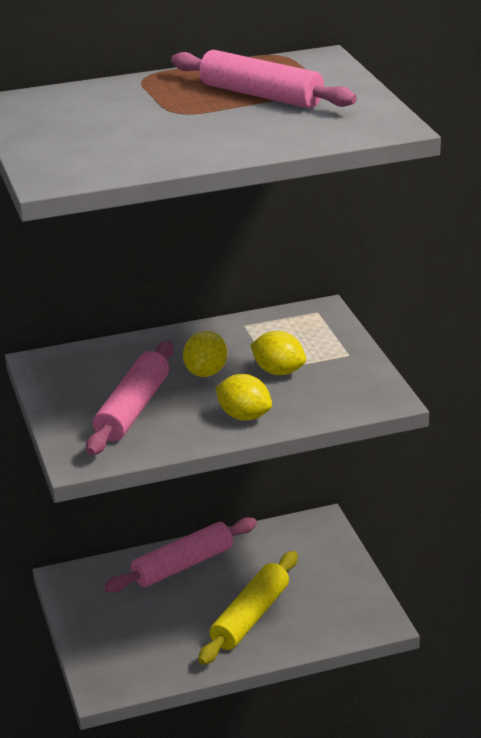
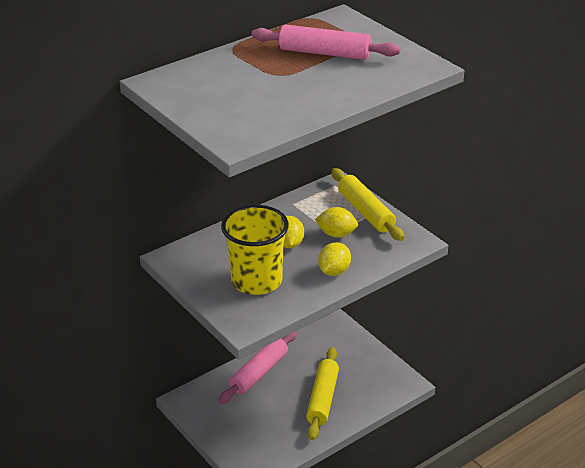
camera: 20 degrees left, 5 degrees up
pink rolling pin [86,341,174,455] -> yellow cup [221,205,289,295]
yellow lemon [215,374,272,421] -> yellow lemon turned 75 degrees counterclockwise [318,242,351,276]
none -> yellow rolling pin [331,168,404,241]

